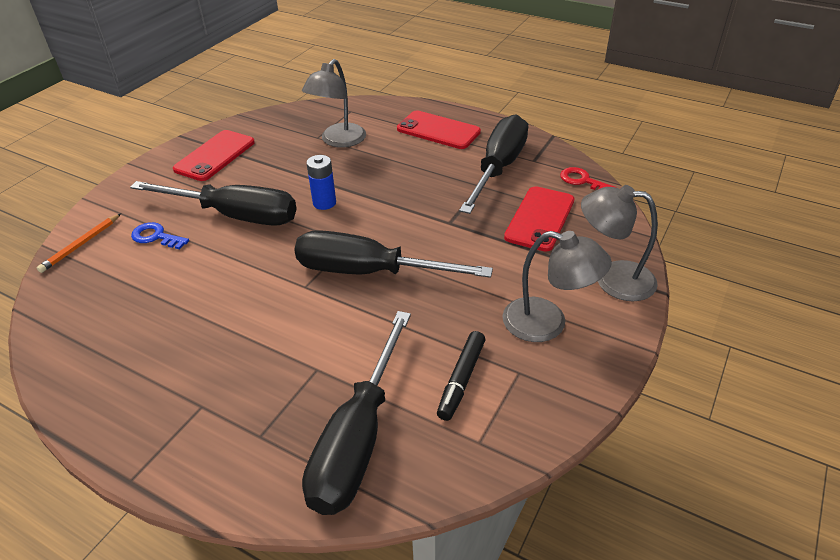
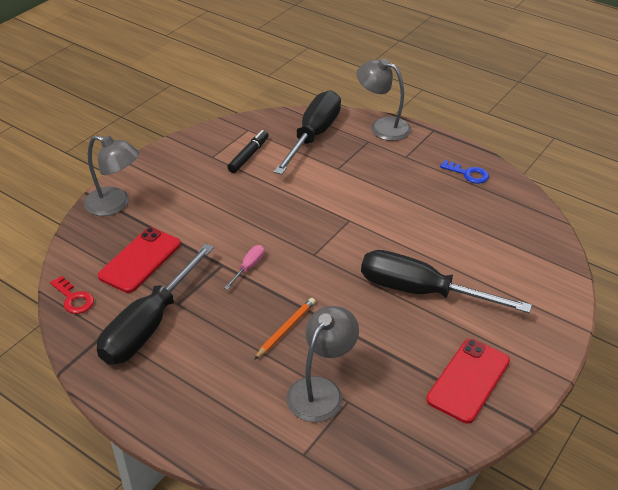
camera: 175 degrees left, 0 degrees up
orange pencil [37,213,121,273] -> orange pencil moved to [254,298,316,360]
blue key [131,222,189,249] -> blue key moved to [440,160,489,184]
black screwdriver [294,230,493,278] -> none
blue battery [306,155,336,210] -> none
red phone [397,110,481,149] -> none
grey lamp [503,231,612,342] -> grey lamp moved to [357,59,411,141]
none -> pink screwdriver [224,245,264,290]

